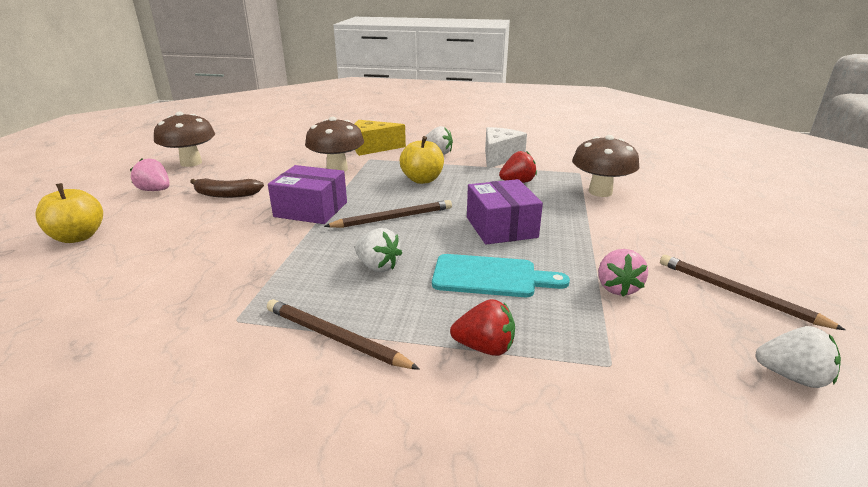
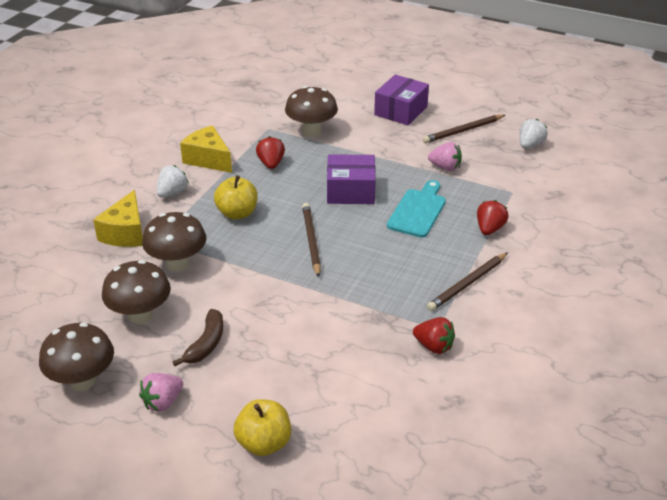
camera: 75 degrees left, 10 degrees up
purple box [268,165,347,224] -> purple box moved to [374,74,429,125]
white strawberry [355,228,402,272] -> none
white cheese [485,127,527,169] -> yellow cheese [180,125,232,173]
none -> brown mushroom [102,260,171,324]
none -> red strawberry [413,317,455,354]

